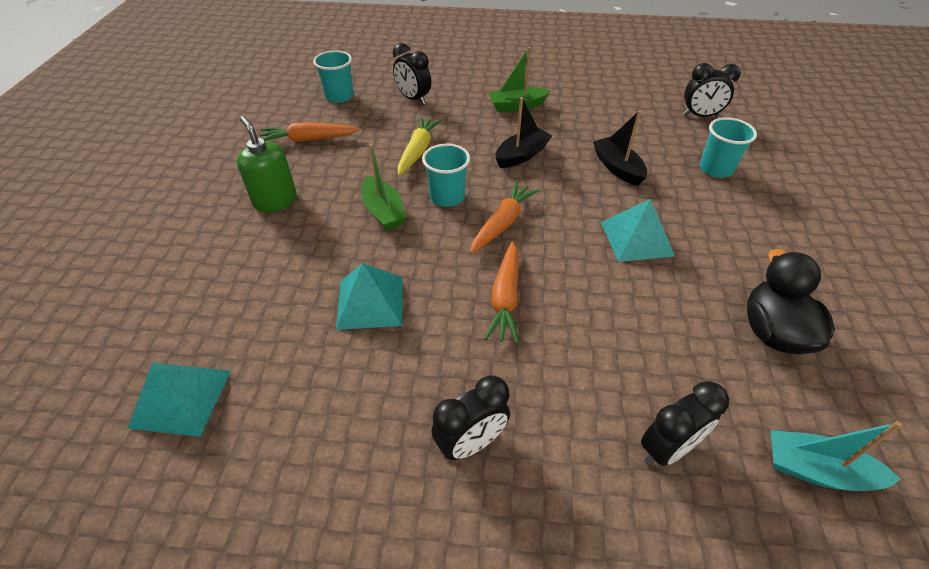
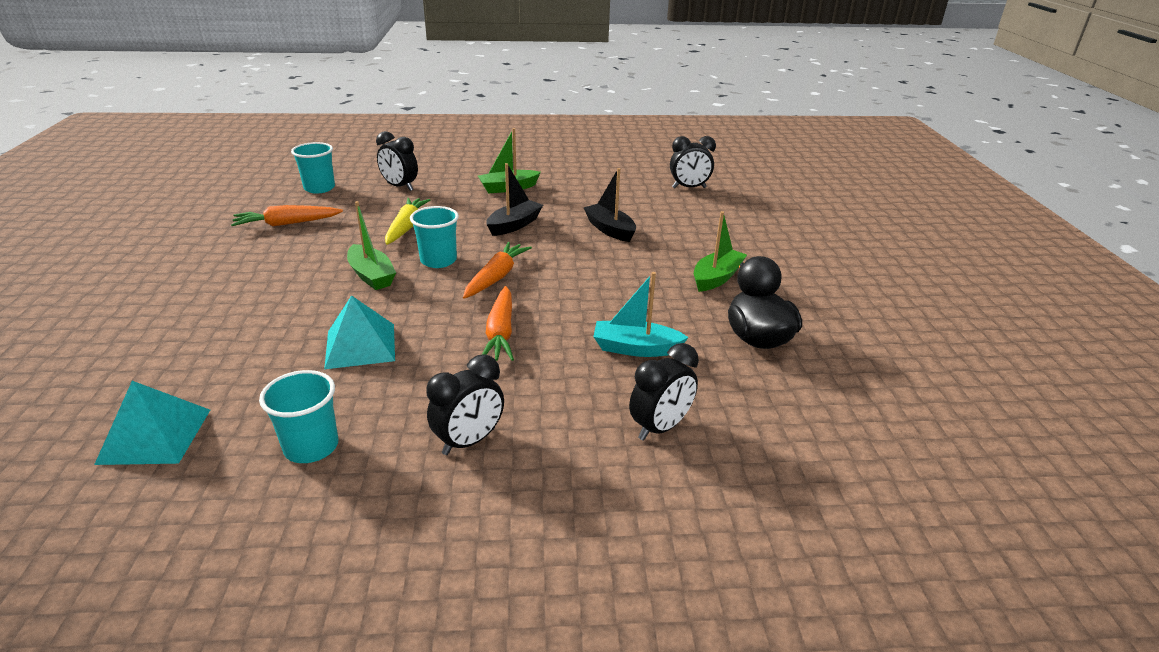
camera: 10 degrees left, 15 degrees down
green soap dispenser [237,116,297,212] -> none
turquoise pyramid [601,199,675,262] -> none
turquoise cup [700,117,757,178] -> turquoise cup moved to [259,370,338,463]
turquoise boat [771,421,902,491] -> turquoise boat moved to [593,272,689,357]
none -> green boat [694,211,747,292]

